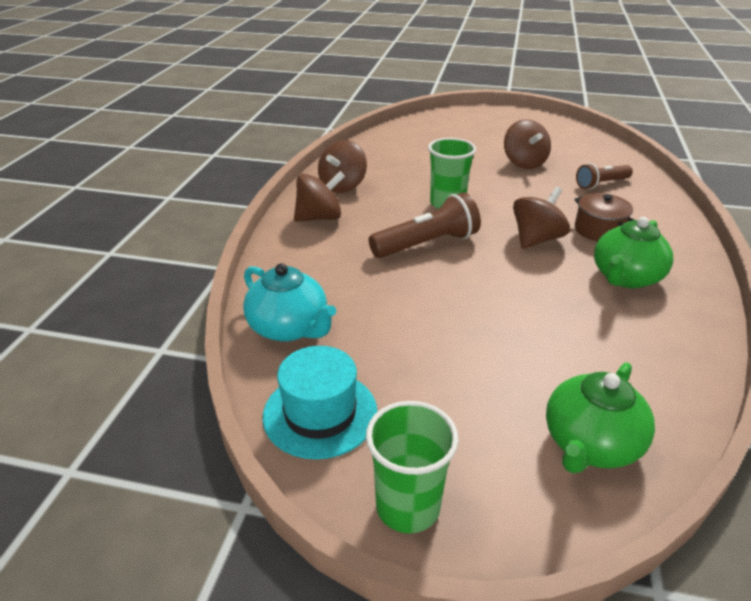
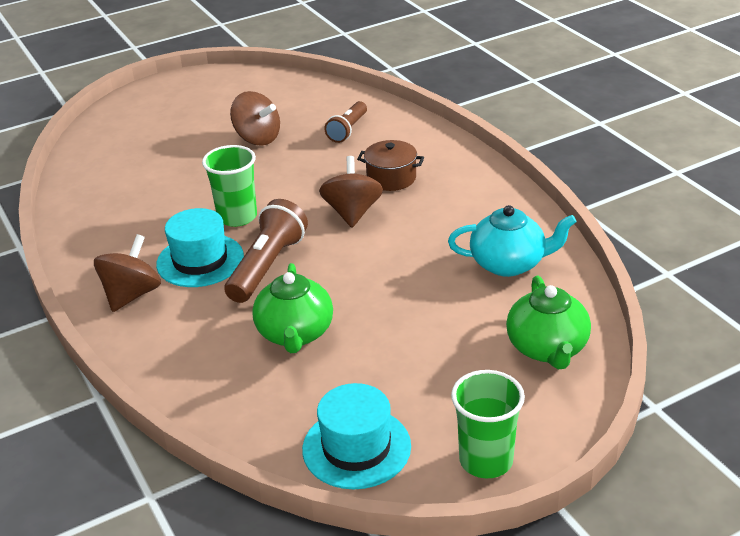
camera: 40 degrees left, 0 degrees up
turquoise teapot [243,263,336,342] -> turquoise teapot moved to [448,205,577,277]
brown spinning top [318,140,367,193] -> none
green teapot [594,217,673,288] -> green teapot moved to [252,263,333,353]
none -> turquoise hat [156,208,244,287]

